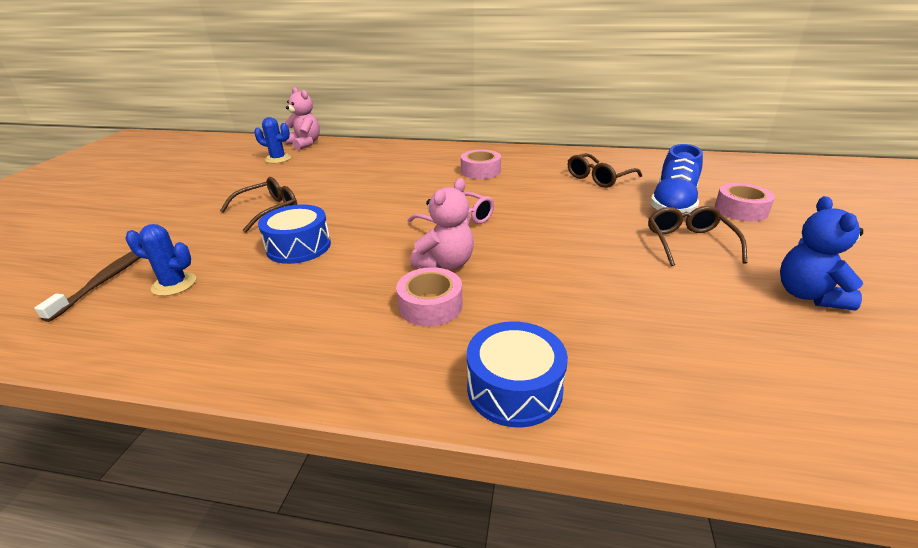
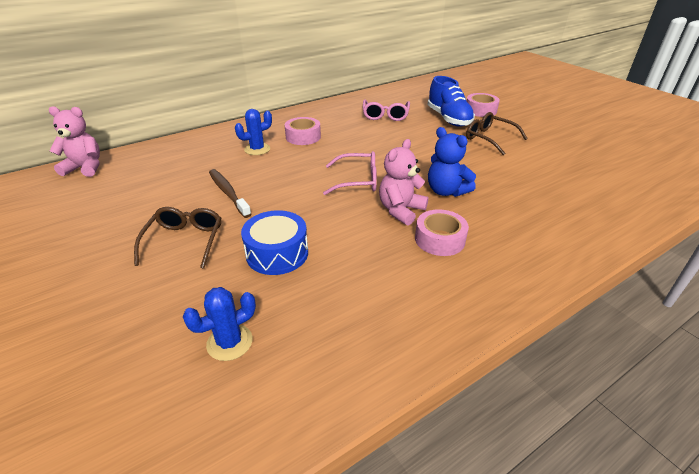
camera: 45 degrees left, 5 degrees up
brown toothbrush [34,251,140,322] -> brown toothbrush moved to [209,169,252,218]
blue cactus [254,117,291,163] -> blue cactus moved to [235,109,272,155]
pink teddy bear [410,178,474,269] -> pink teddy bear turned 135 degrees counterclockwise [379,139,429,225]
blue drum [467,321,568,428] -> none
brown glasses [568,153,642,188] -> pink glasses [363,100,410,121]
blue teddy bear [780,196,863,310] -> blue teddy bear moved to [428,127,476,197]

